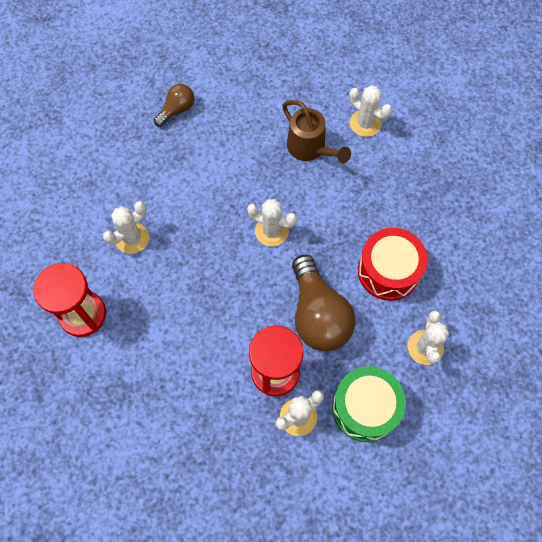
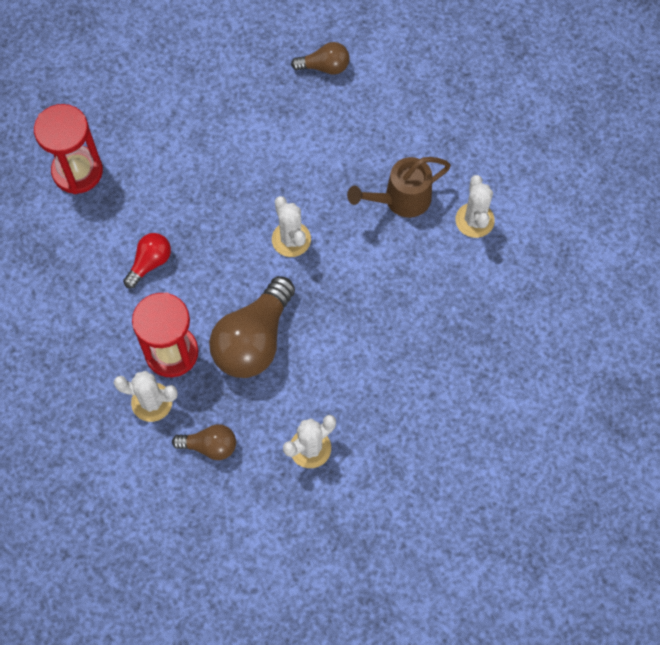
camera: 45 degrees right, 0 degrees up
white cactus [103,201,149,254] -> none
brown watering can [282,100,351,163] -> brown watering can turned 60 degrees clockwise [347,157,451,218]
green drum [332,366,406,442] -> brown light bulb [172,424,236,460]
red drum [358,228,428,301] -> none
none -> red light bulb [123,233,171,288]

